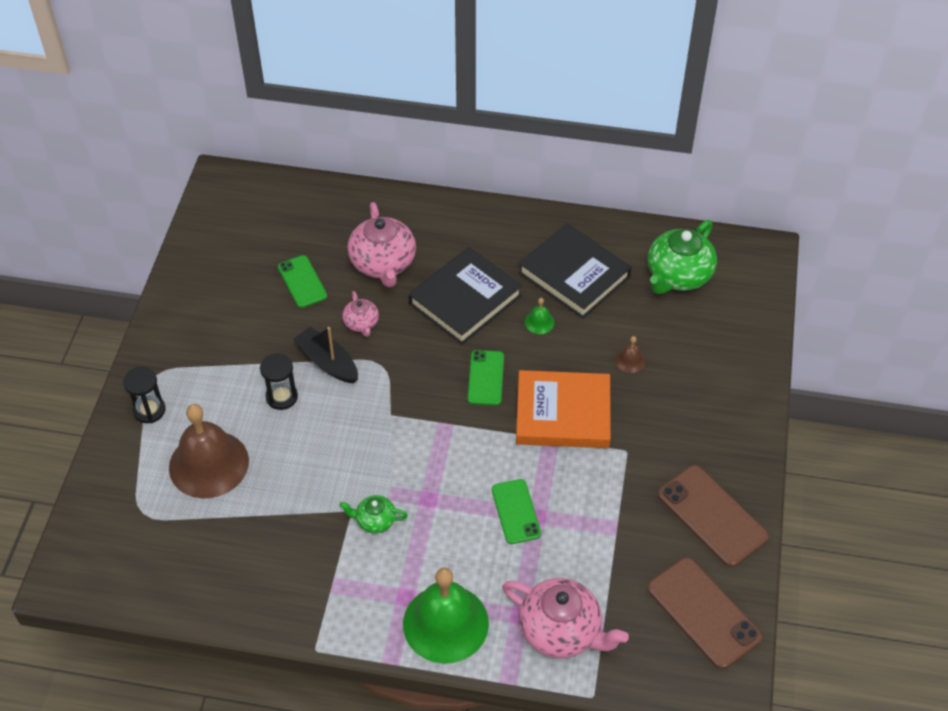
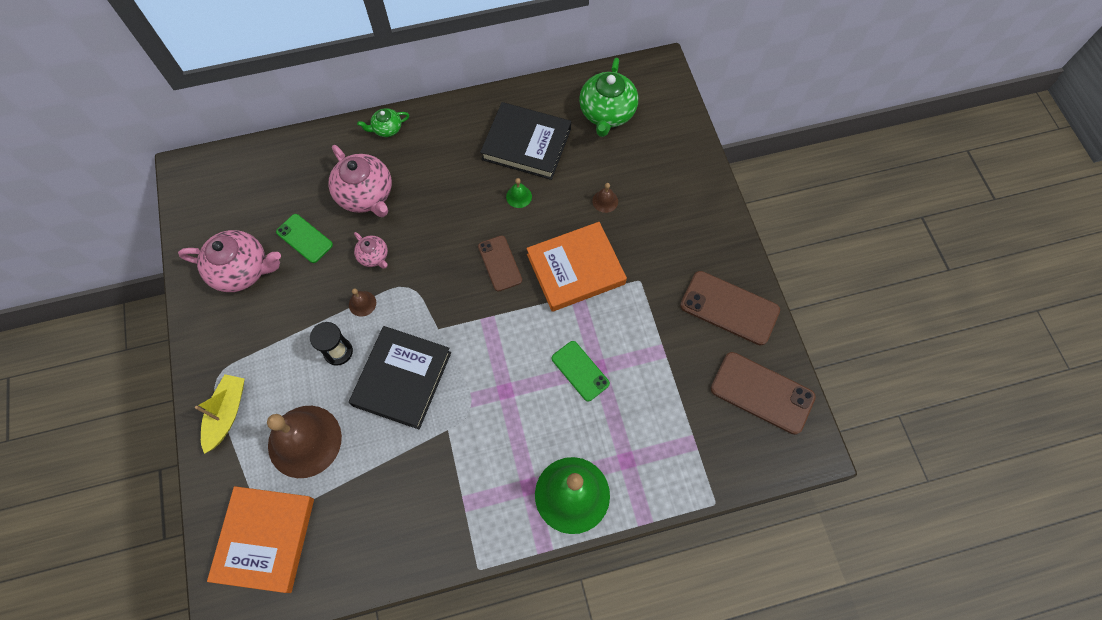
camera: 25 degrees left, 15 degrees up
black hourglass [123,367,166,424] -> yellow boat [195,374,244,454]
black boat [294,327,358,384] -> brown bell [349,288,376,317]
green teapot [339,495,408,533] -> green teapot moved to [357,108,409,137]
black book [409,247,522,345] -> black book moved to [349,326,451,429]
green phone [468,350,504,405] -> brown phone [478,235,522,292]
pink teapot [502,578,629,658] -> pink teapot moved to [178,230,281,292]
none -> orange book [207,486,314,593]

